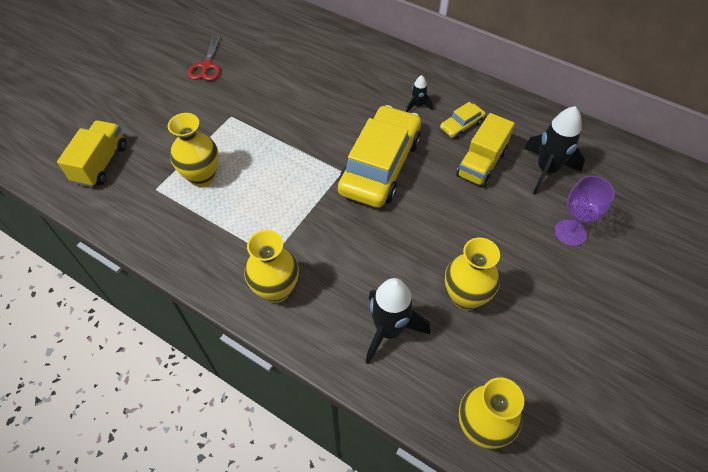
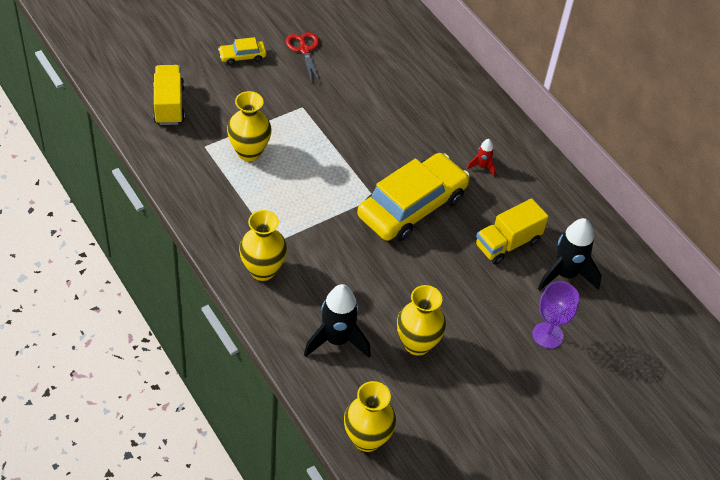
camera: 20 degrees right, 5 degrees down
yellow truck [57,120,127,187] -> yellow truck turned 45 degrees counterclockwise [153,65,185,125]
red scissors [188,34,221,81] -> red scissors turned 135 degrees clockwise [286,32,320,84]
black rocket [406,75,433,112] -> red rocket [467,139,496,176]
yellow car [440,102,486,138] -> yellow car moved to [218,37,267,65]

